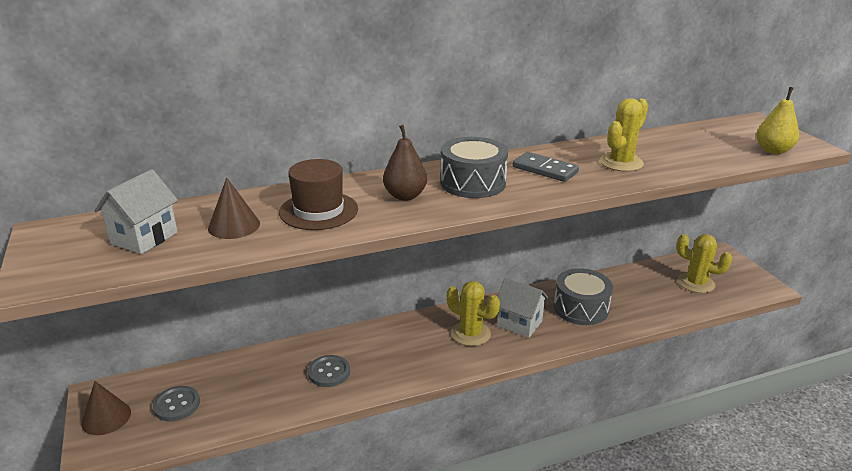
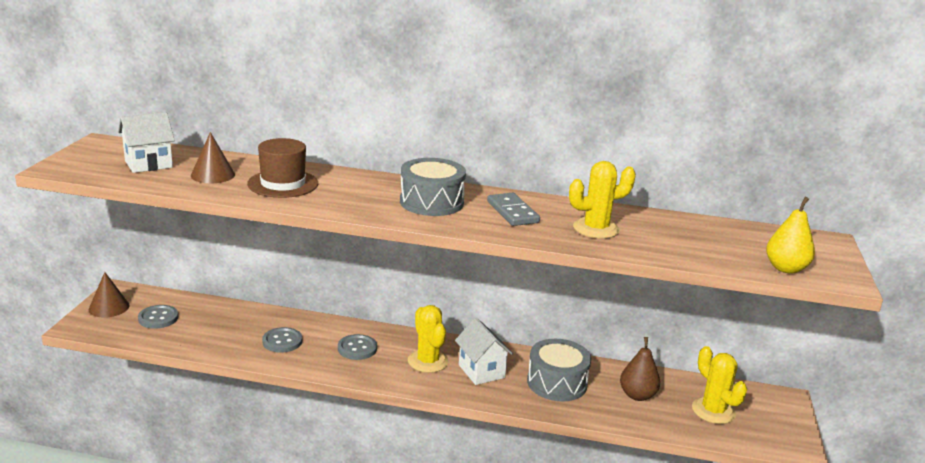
camera: 30 degrees right, 5 degrees down
brown pear [383,125,427,201] -> brown pear moved to [620,337,660,401]
none -> grey button [338,334,377,360]

